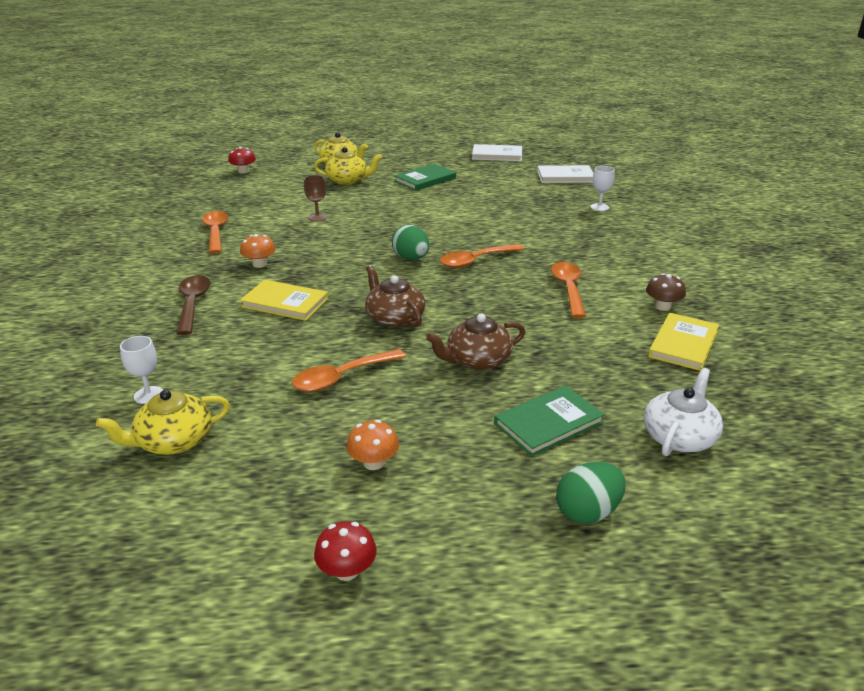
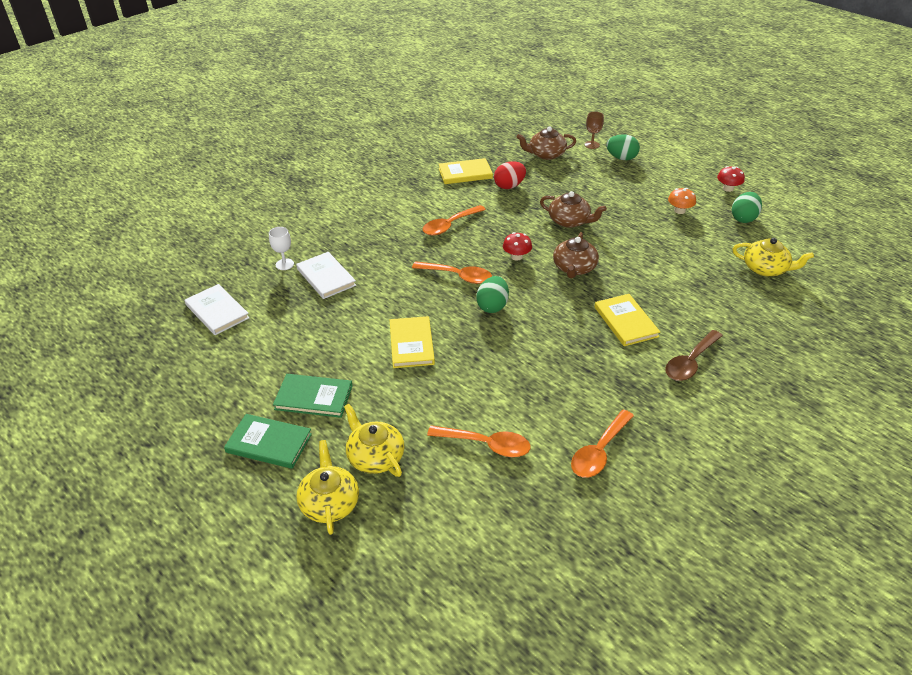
camera: 130 degrees left, 10 degrees up
white goblet [120,336,163,404] -> none
red mushroom [228,147,256,174] -> red mushroom moved to [503,232,532,261]
orange mushroom [240,234,276,268] -> none
orange spoon [292,349,406,392] -> orange spoon moved to [427,425,531,457]
brown goblet [304,175,327,222] -> brown goblet moved to [585,112,604,149]
white book [472,144,522,161] -> white book moved to [296,252,356,299]
green book [494,385,605,456] -> green book moved to [224,414,312,469]
white teapot [644,368,723,456] -> brown teapot [517,127,576,160]
brown mushroom [646,273,686,311] -> none
none -> yellow book [390,316,435,368]
none -> red egg [494,161,526,189]
none -> green egg [732,192,762,223]

